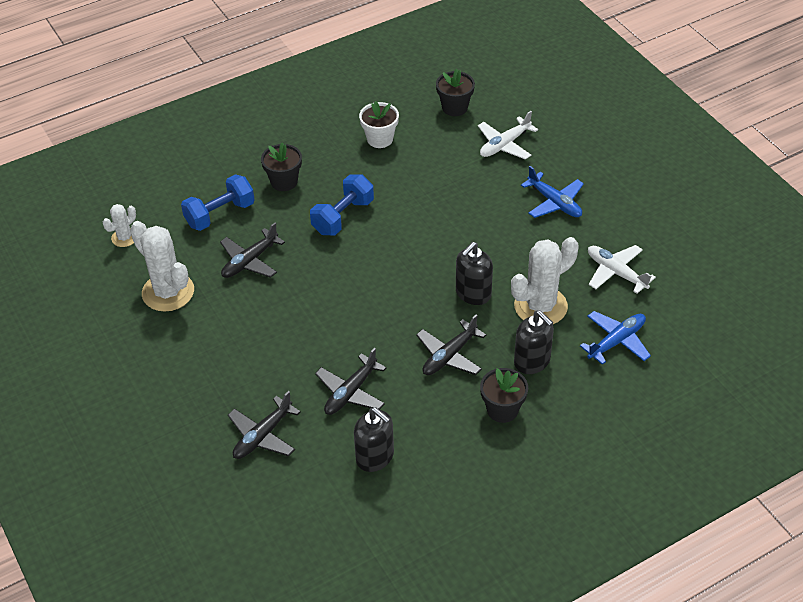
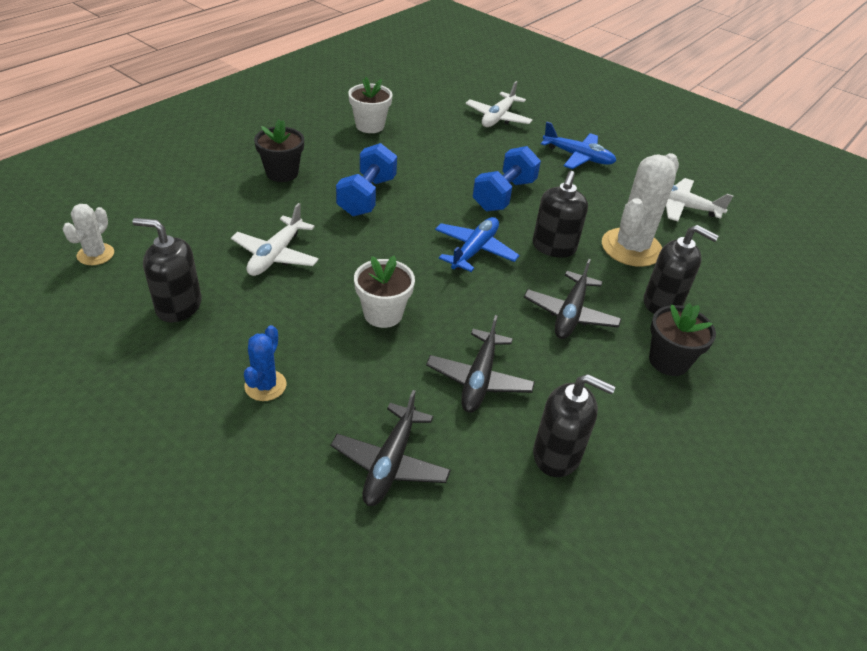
camera: 25 degrees left, 5 degrees down
white cactus [130,221,194,312] -> black soap dispenser [133,218,201,323]
blue dumbbell [181,174,255,231] -> blue dumbbell moved to [473,146,541,211]
black plane [220,223,285,278] -> white plane [231,203,319,276]
black flower pot [436,69,475,116] -> none
blue plane [580,311,651,365] -> blue plane moved to [435,217,520,272]
none -> blue cactus [244,325,286,401]
none -> white flower pot [354,256,415,328]

